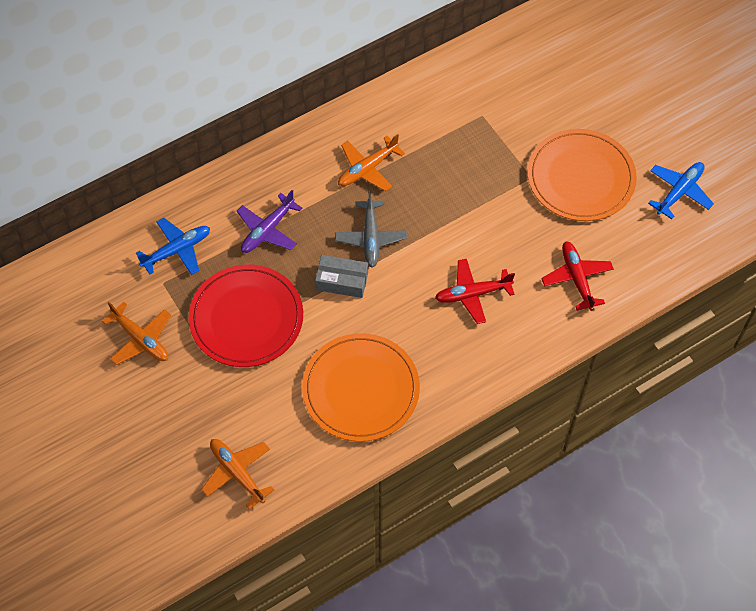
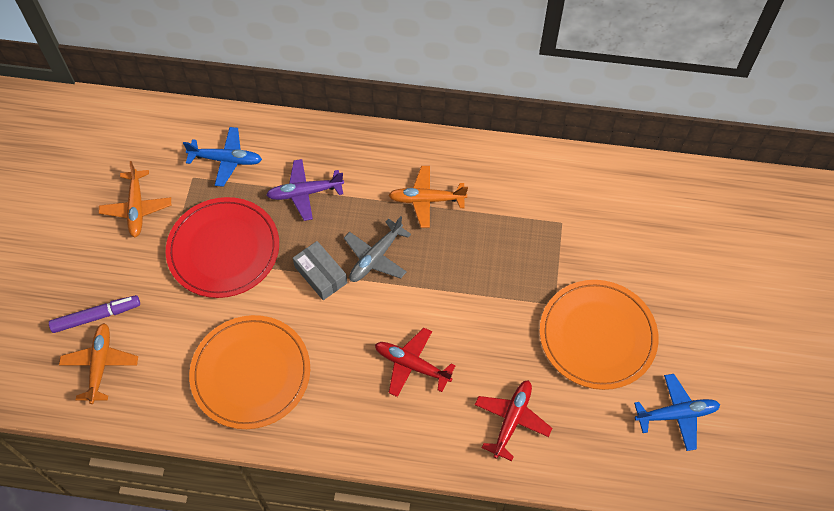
camera: 40 degrees right, 0 degrees up
none -> purple marker [49,295,140,333]

